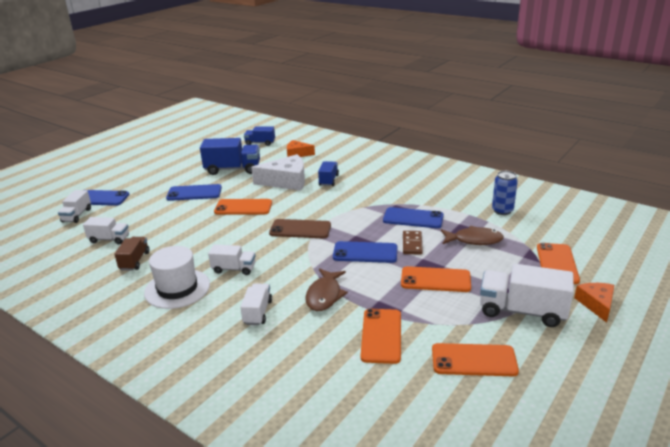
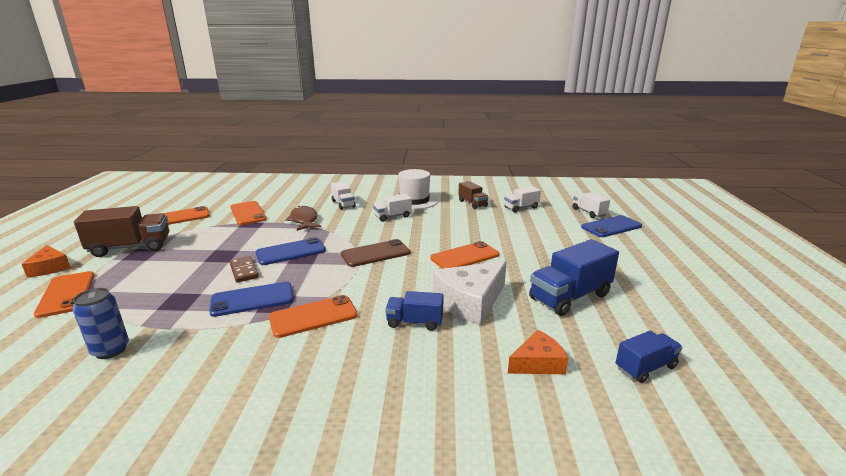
camera: 145 degrees right, 5 degrees down
blue phone [166,184,222,201] -> none
blue truck [318,161,339,186] -> blue truck turned 120 degrees clockwise [385,291,444,331]
orange phone [401,266,471,292] -> orange phone moved to [269,295,358,338]
brown fish [441,226,504,245] -> none
white truck [480,264,574,327] -> brown truck [74,206,169,257]

